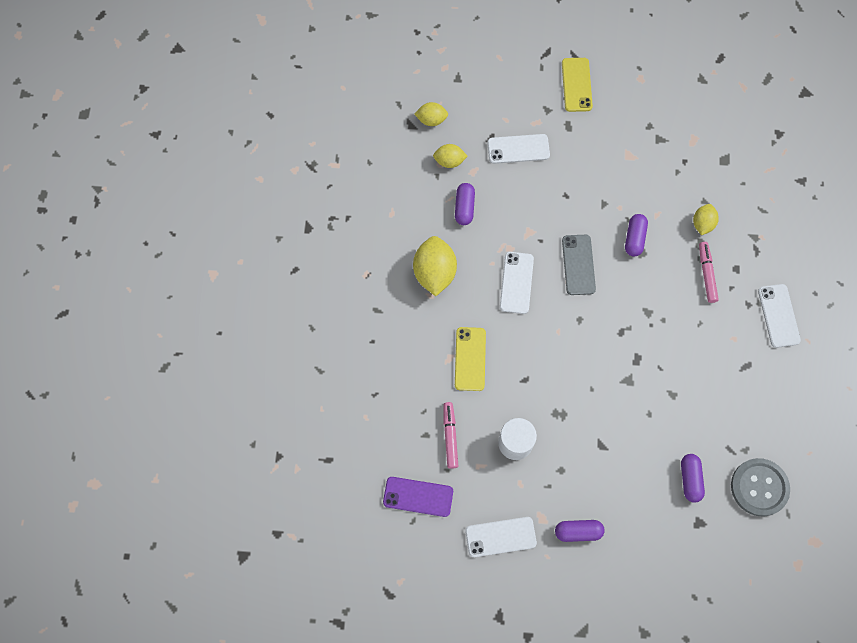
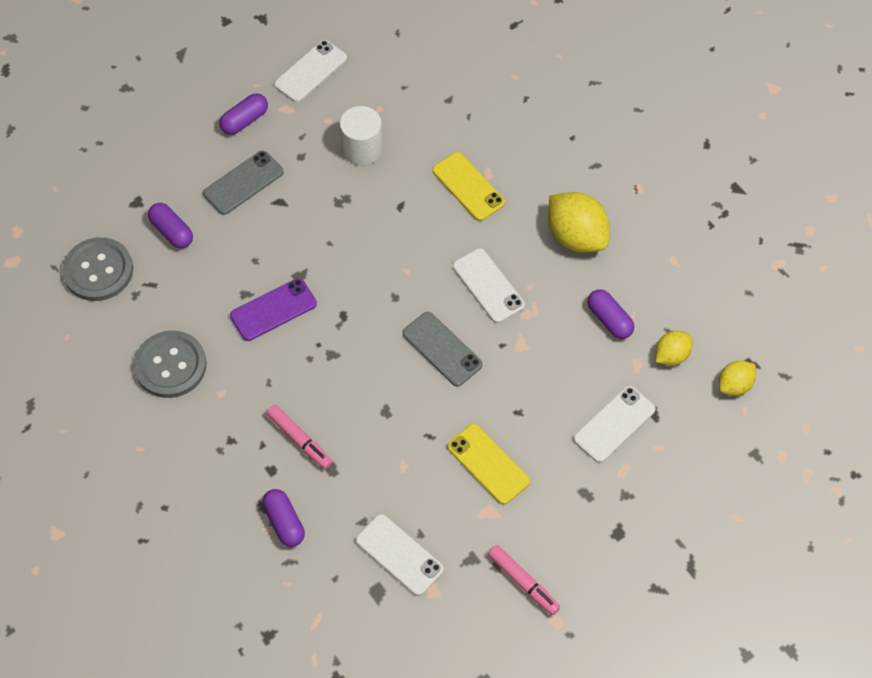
camera: 140 degrees right, 10 degrees down
purple phone [383,477,453,517] -> purple phone moved to [230,278,317,341]
pink marker [443,402,458,469] -> pink marker moved to [488,545,560,615]
yellow phone [562,58,593,112] -> yellow phone moved to [447,424,530,505]
purple capsule [625,214,648,257] -> purple capsule moved to [262,489,305,547]
yellow lemon [693,204,719,235] -> none
white phone [758,284,801,348] -> white phone moved to [356,514,444,596]
none -> grey button [134,331,207,398]
none -> grey phone [203,151,284,215]

